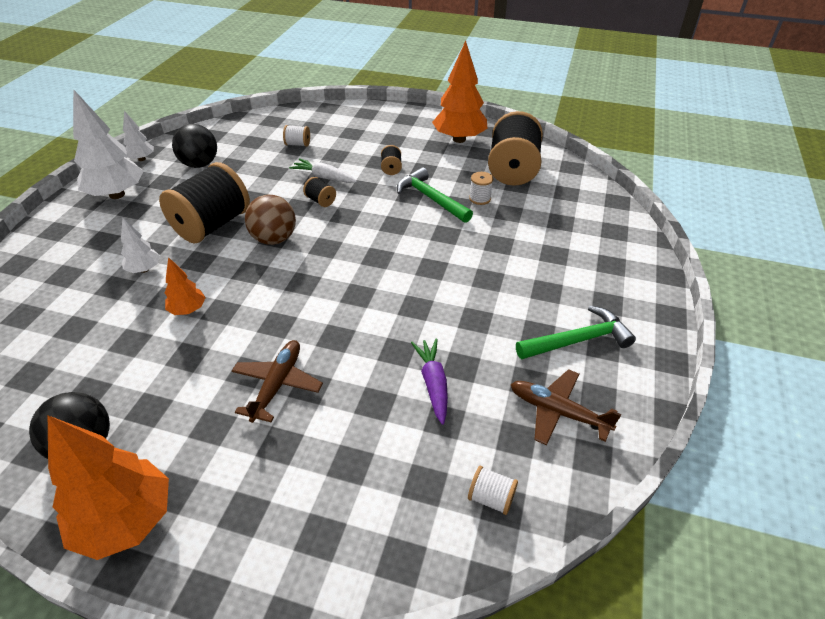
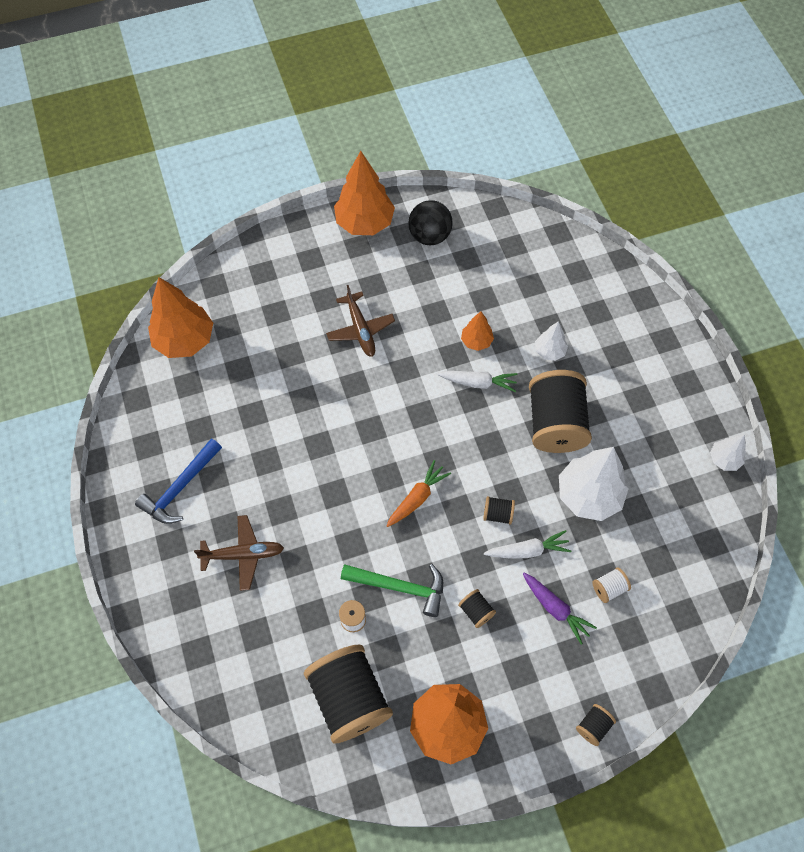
camera: 145 degrees right, 20 degrees up
white tree [73,89,144,199] -> white tree moved to [559,447,629,521]
black ball [172,124,217,168] -> none
brown ball [245,195,296,245] -> none
purple carrot [411,338,448,425] -> purple carrot moved to [523,573,597,645]
white spool [468,466,518,515] -> orange tree [148,277,213,358]
brown plane [511,369,622,445] -> brown plane moved to [194,515,284,591]
green hammer [516,306,636,359] -> blue hammer [135,438,222,524]
none -> orange carrot [386,460,451,527]
none -> white carrot [437,371,518,392]
none -> black spool [576,704,616,746]

